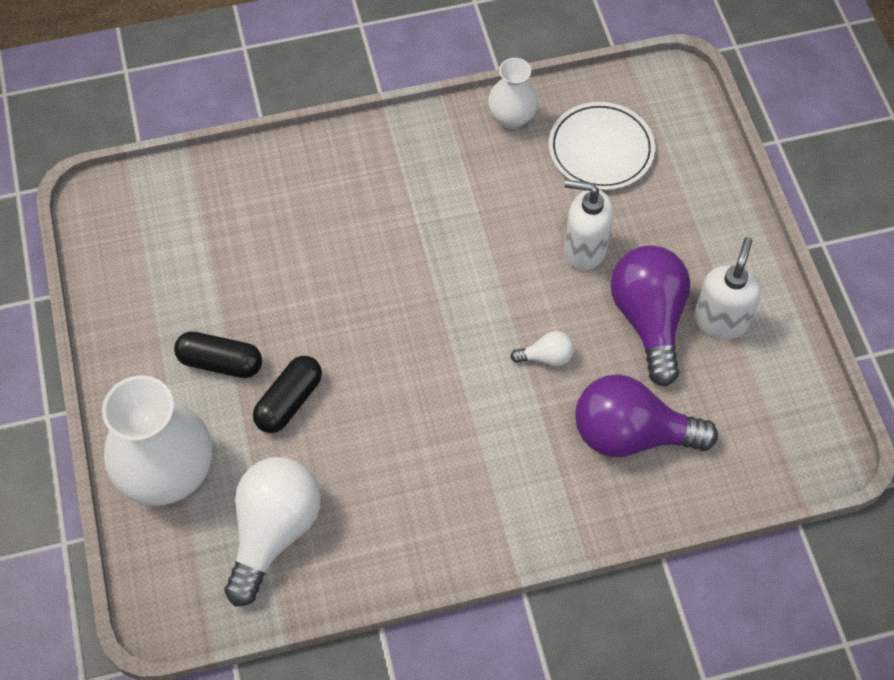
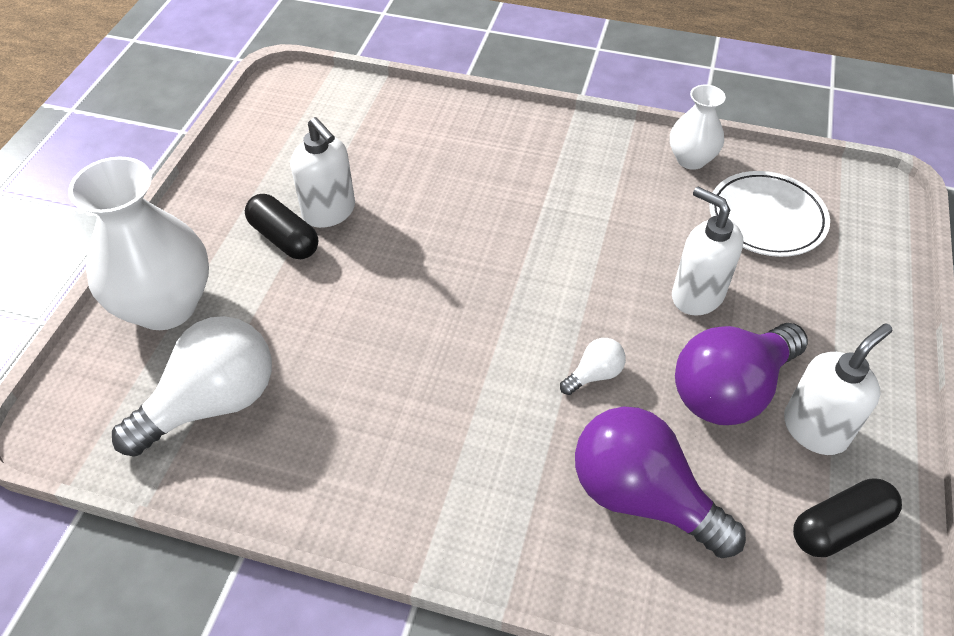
camera: 30 degrees right, 10 degrees down
black capsule [253,356,322,433] -> black capsule moved to [793,478,902,557]
white light bulb [511,331,574,366] -> white light bulb turned 60 degrees counterclockwise [560,338,626,395]
purple light bulb [611,245,690,386] -> purple light bulb turned 150 degrees counterclockwise [675,323,808,425]
none -> white soap dispenser [290,117,355,228]

